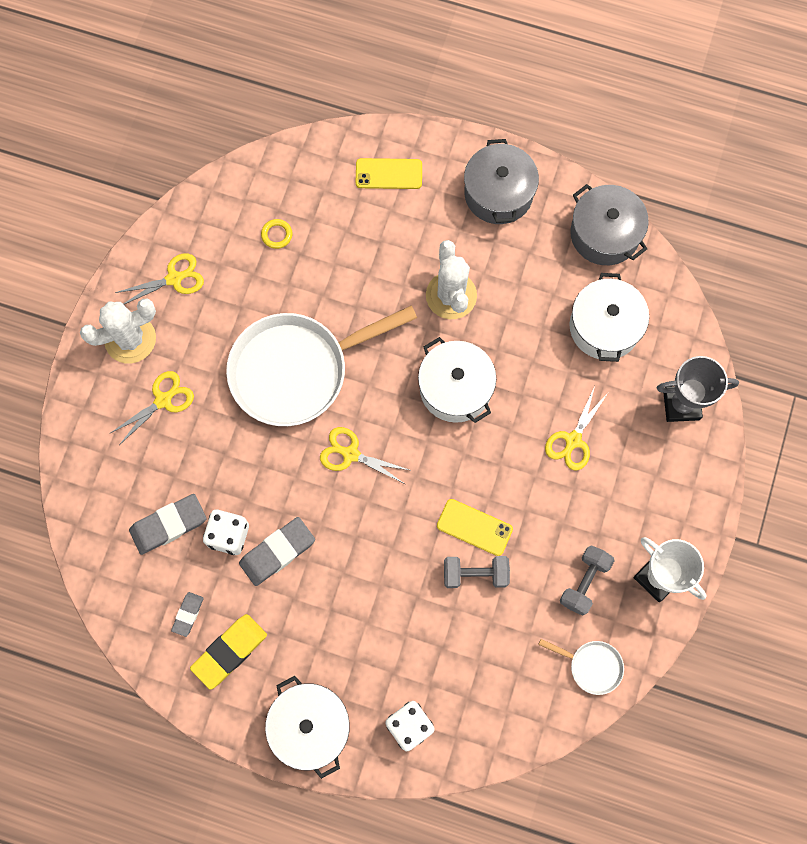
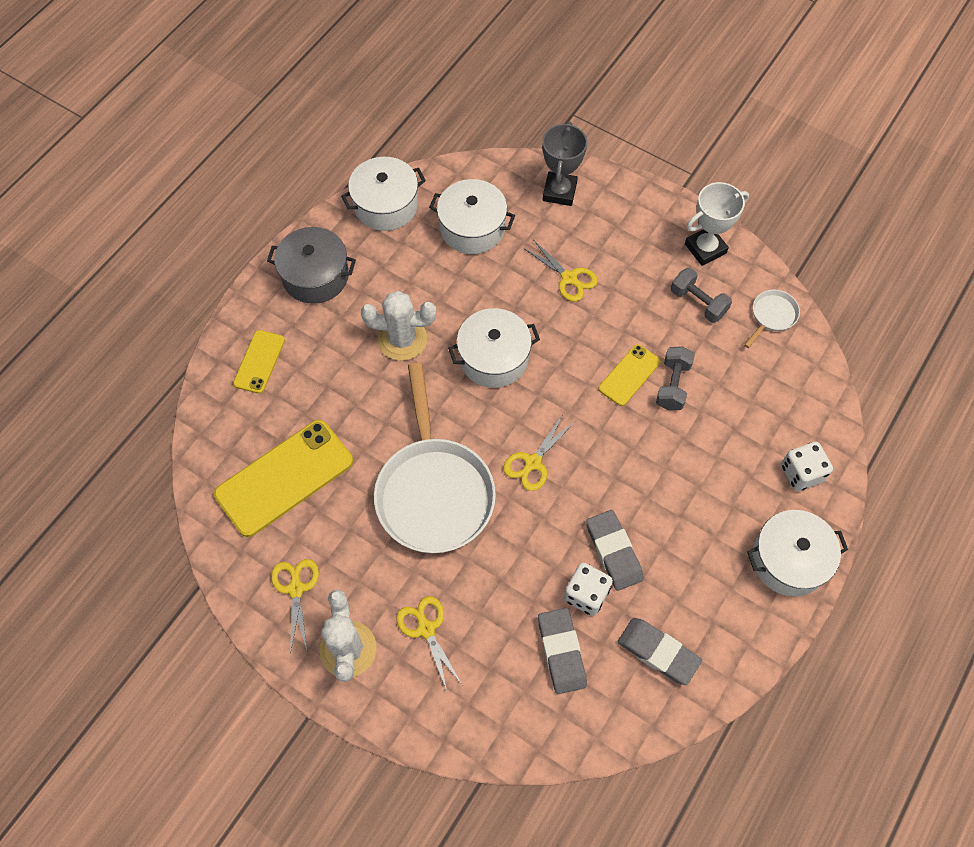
camera: 75 degrees left, 10 degrees down
grey eraser [171,592,204,637] -> grey eraser [617,618,702,685], size x1.80
yellow eraser [190,614,267,690] -> none
yellow ring [261,219,292,249] -> yellow phone [214,420,353,537]
grey pot [570,184,649,265] -> white pot [341,157,426,231]

